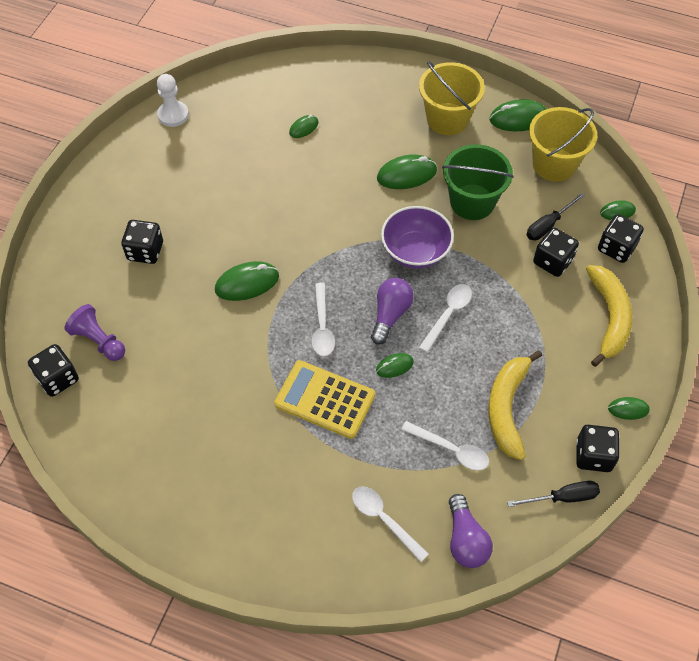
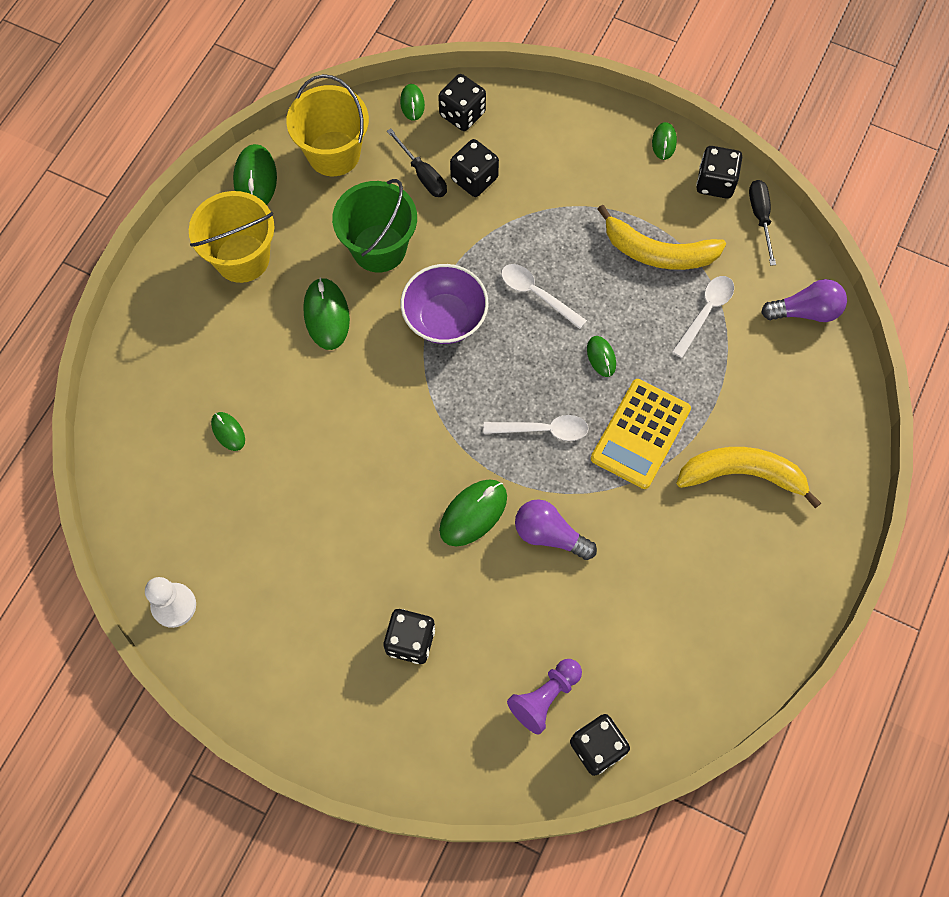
camera: 85 degrees left, 10 degrees up
green mouse [215,261,279,301] -> green mouse turned 60 degrees clockwise [439,479,507,546]
white spoon [352,486,429,562] -> none
purple light bulb [371,278,414,345] -> purple light bulb moved to [515,499,597,560]
yellow banana [586,265,632,367] -> yellow banana moved to [676,447,821,508]

